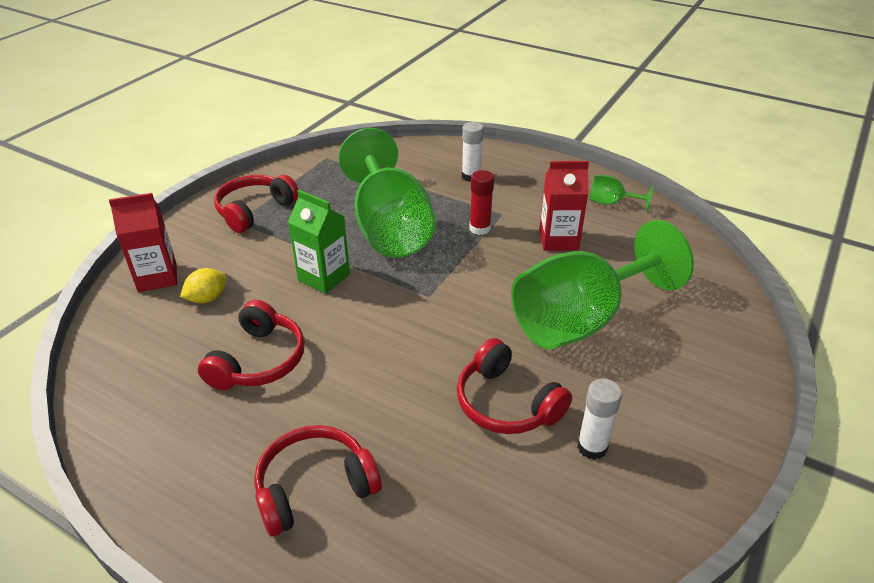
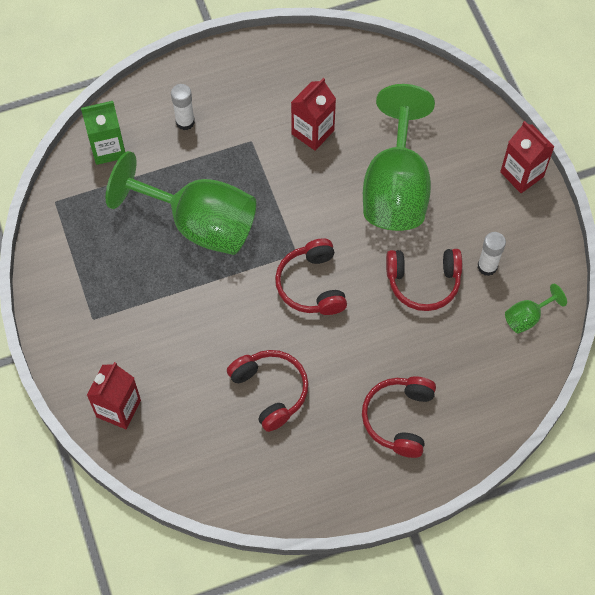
camera: 50 degrees left, 25 degrees up
yellow lemon [180,268,227,303] -> none
red headphones [214,175,299,233] -> red headphones moved to [275,238,347,315]
green carton [288,190,350,294] -> green carton moved to [81,101,125,165]
red glue stick [470,170,494,235] -> none
green goblet [589,175,654,211] -> green goblet moved to [505,284,567,333]
none -> red carton [500,121,555,193]

